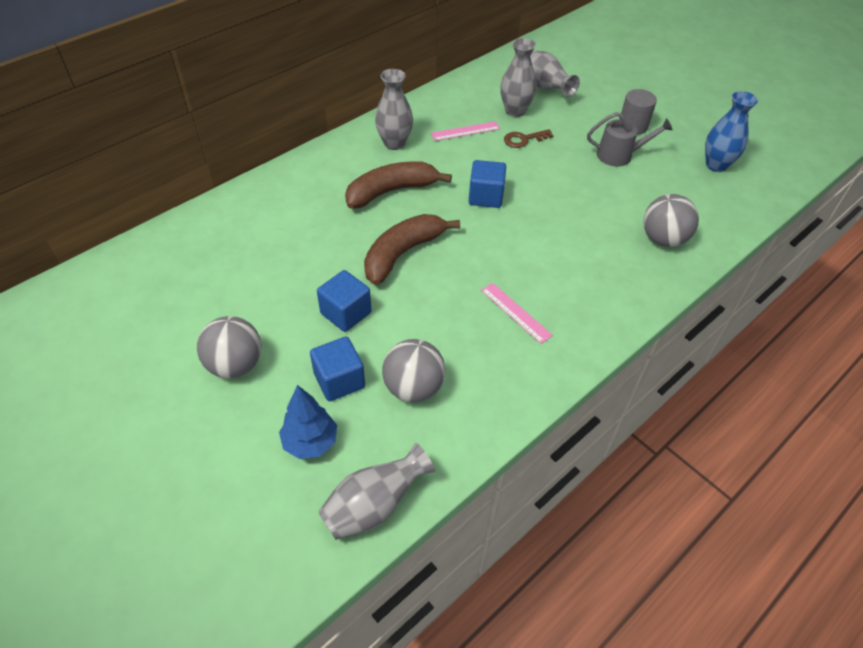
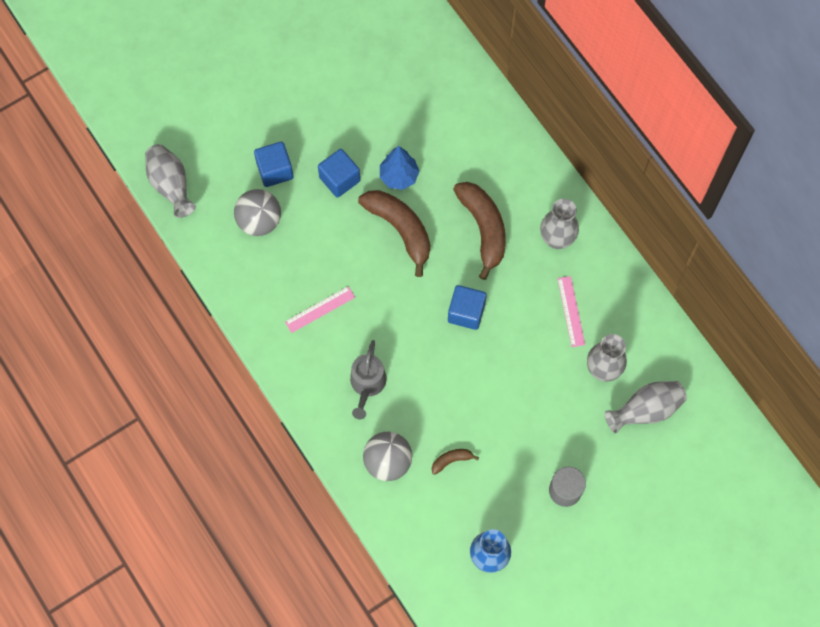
camera: 100 degrees right, 20 degrees up
grey ball [197,316,262,378] -> none
blue tree [279,385,337,459] -> blue tree moved to [380,146,419,190]
brown key [504,129,554,148] -> none
grey watering can [587,112,673,167] -> grey watering can moved to [350,340,387,419]
none -> brown banana [432,449,479,475]

